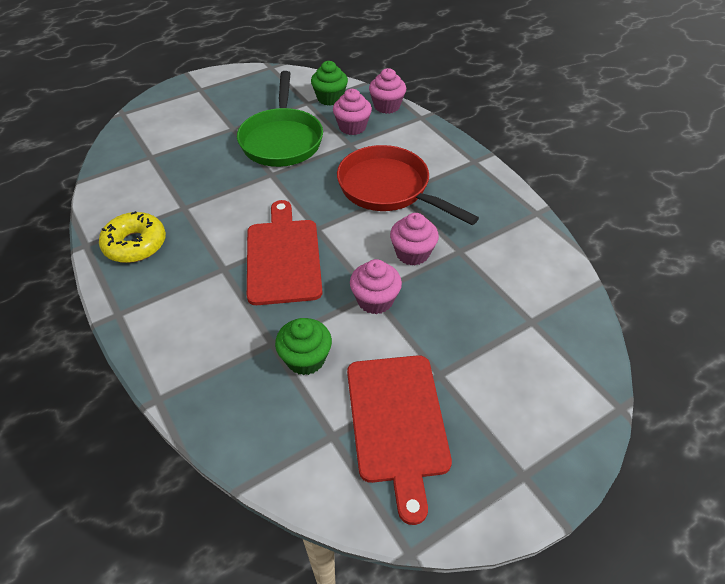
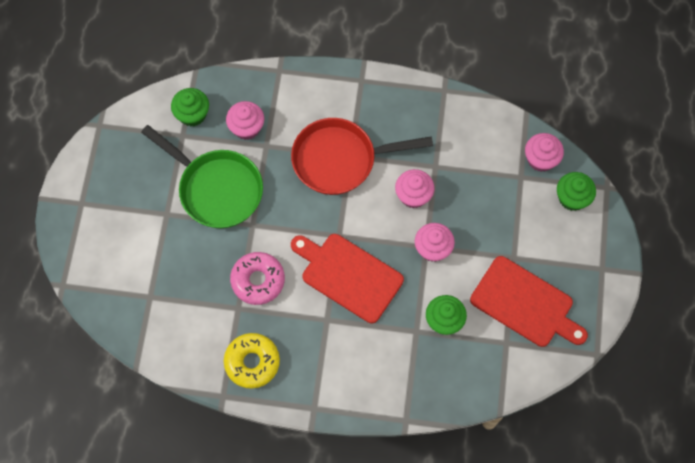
camera: 50 degrees left, 20 degrees up
pink cupcake [369,68,406,114] -> pink cupcake moved to [525,133,564,172]
none -> pink donut [230,252,285,305]
none -> green cupcake [557,172,596,211]

